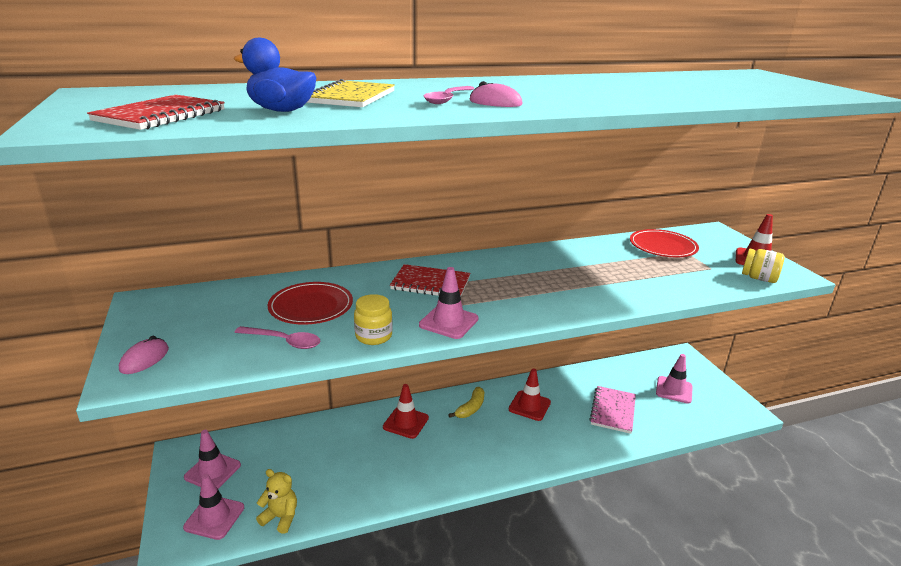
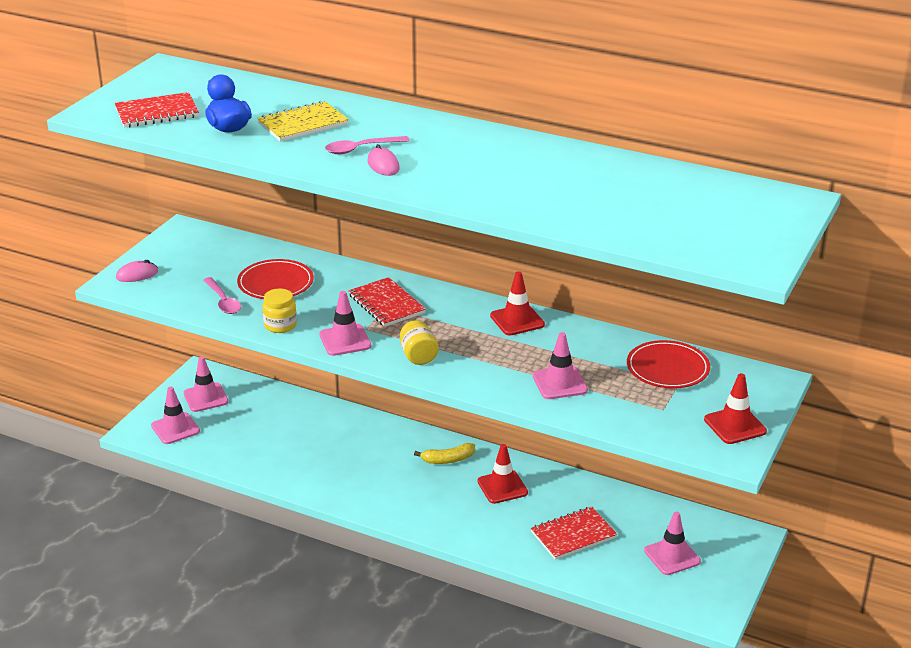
camera: 45 degrees right, 5 degrees up
yellow teddy bear [256,469,297,534] -> none
red traffic cone [383,384,429,439] -> red traffic cone moved to [490,271,545,336]
pink notebook [590,386,636,434] -> red notebook [531,507,617,560]
yellow jar [742,249,785,283] -> yellow jar moved to [400,320,439,365]
none -> pink traffic cone [533,332,588,399]

